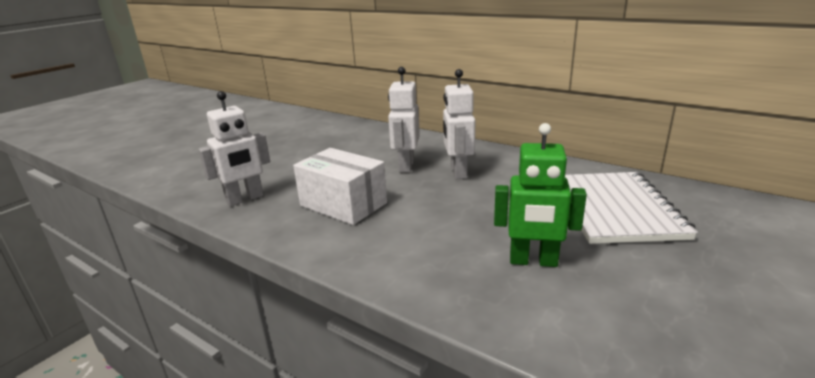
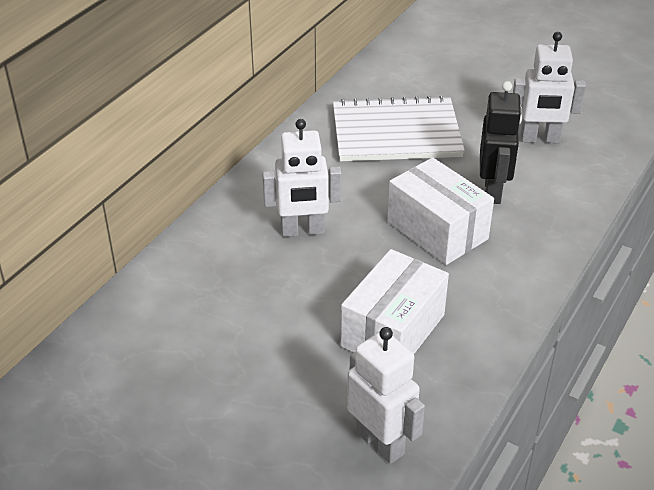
camera: 95 degrees left, 15 degrees up
white robot [388,67,420,172] -> white robot moved to [513,32,586,143]
green robot [494,123,587,267] -> black robot [480,81,522,204]
none -> white box [387,157,494,265]

